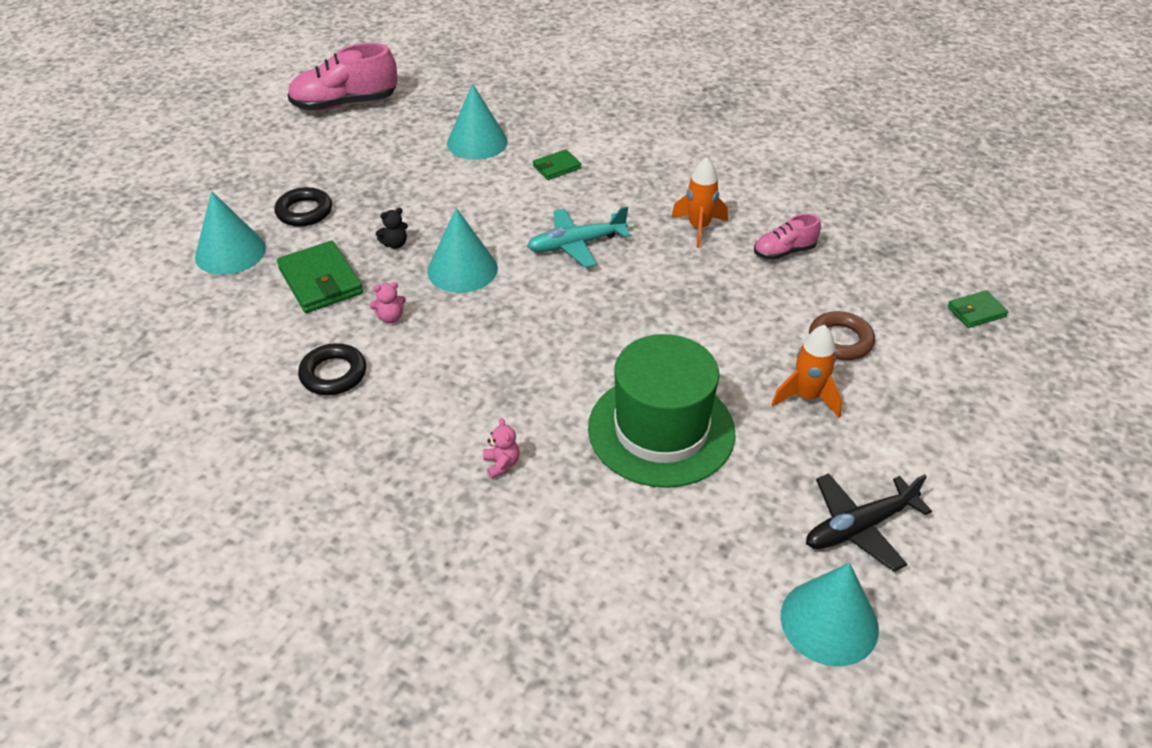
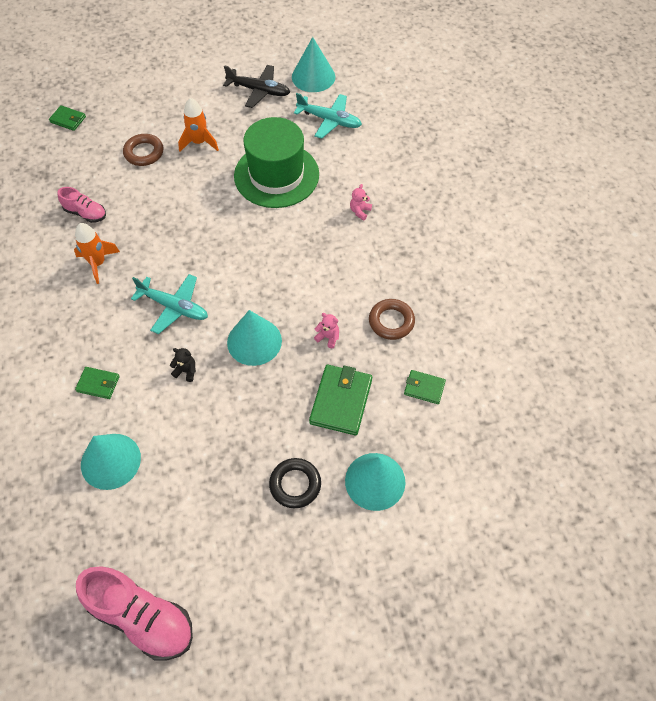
camera: 135 degrees left, 15 degrees up
black ring [298,343,366,395] -> brown ring [369,299,415,340]
black teddy bear [376,208,408,249] -> black teddy bear moved to [170,348,196,382]
none -> turquoise plane [294,93,362,139]
none -> green wallet [404,370,446,404]

